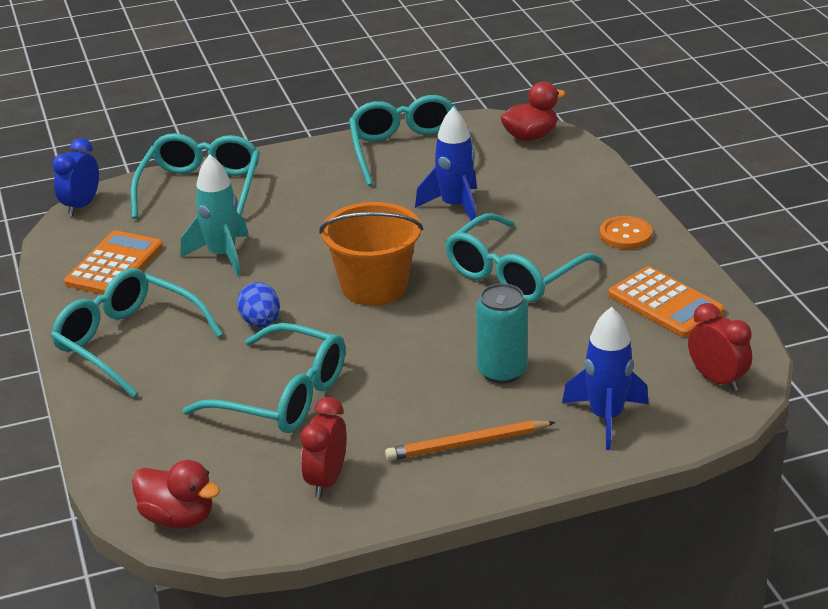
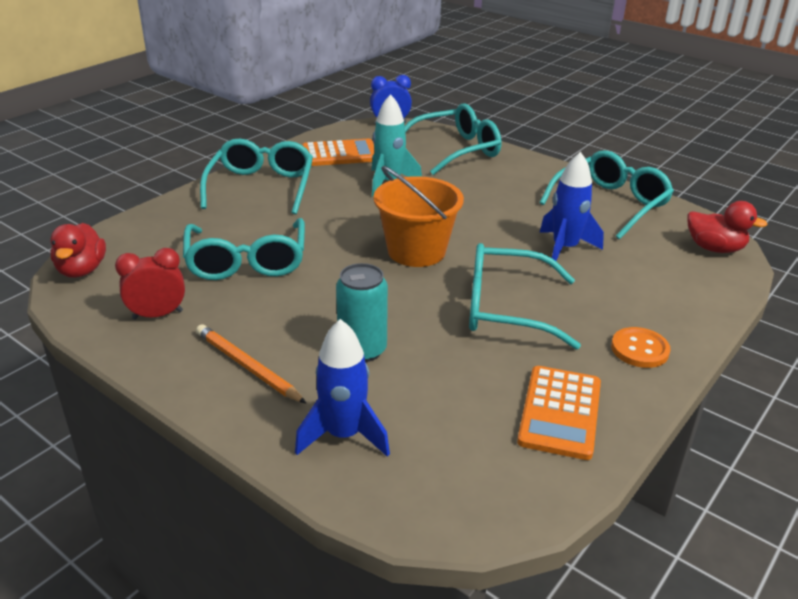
camera: 55 degrees right, 0 degrees up
blue egg [237,282,280,327] -> none
red clock [688,303,752,391] -> none

